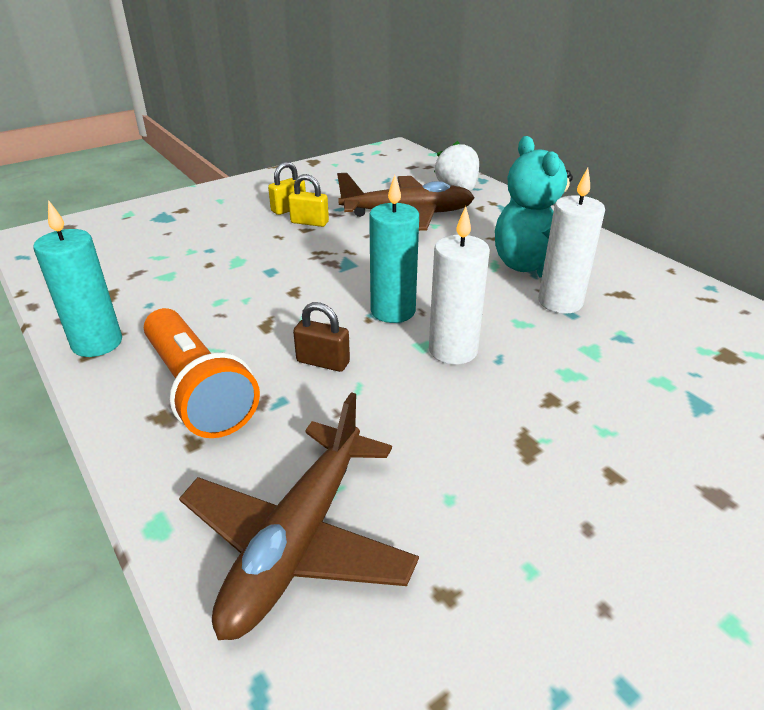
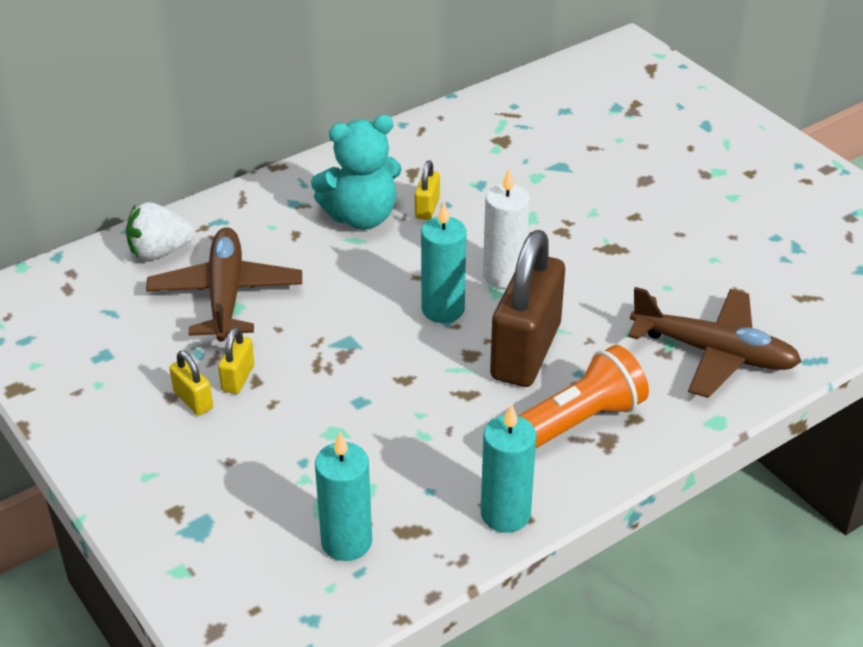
camera: 90 degrees left, 5 degrees up
brown padlock [293,302,350,372] -> brown padlock [490,230,565,387], size x2.34
white candle [538,168,605,314] -> yellow padlock [415,161,440,220]
none -> turquoise candle [315,432,372,561]

